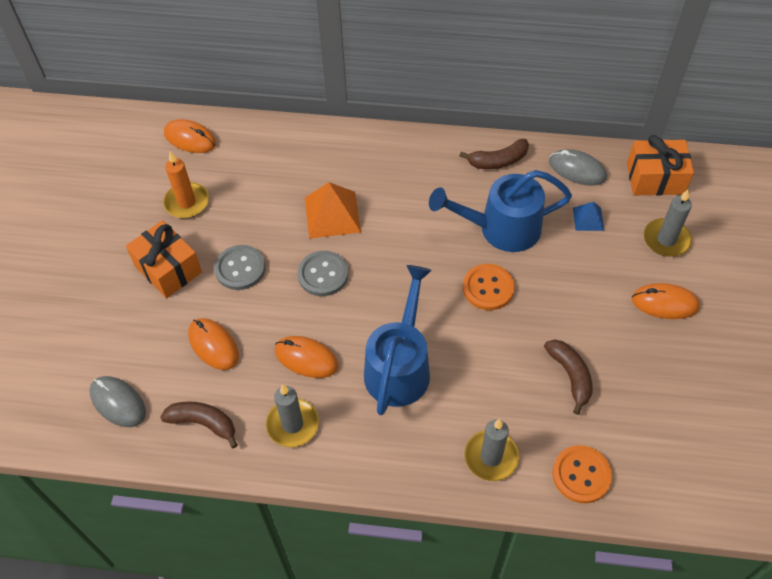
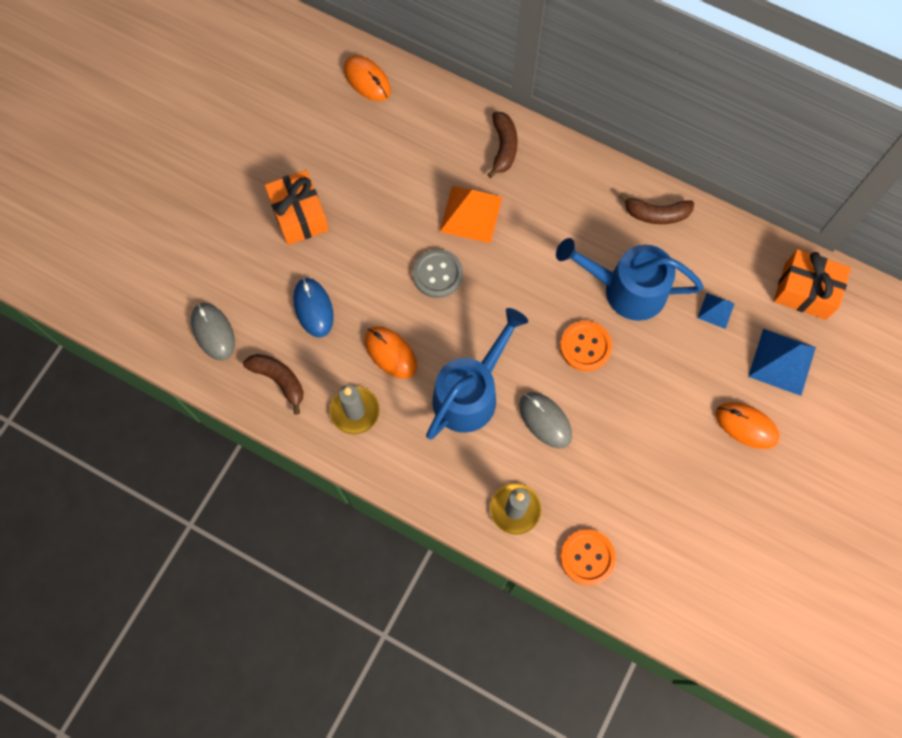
camera: 20 degrees right, 15 degrees up
orange candle [163,152,209,218] -> none
orange mouse [188,318,239,370] -> blue mouse [293,278,334,338]
grey button [214,245,265,290] -> none
brown banana [544,339,593,415] -> brown banana moved to [487,112,518,178]
grey mouse [549,149,607,186] -> grey mouse moved to [519,392,572,448]
grey candle [644,190,692,257] -> blue pyramid [748,329,816,396]

